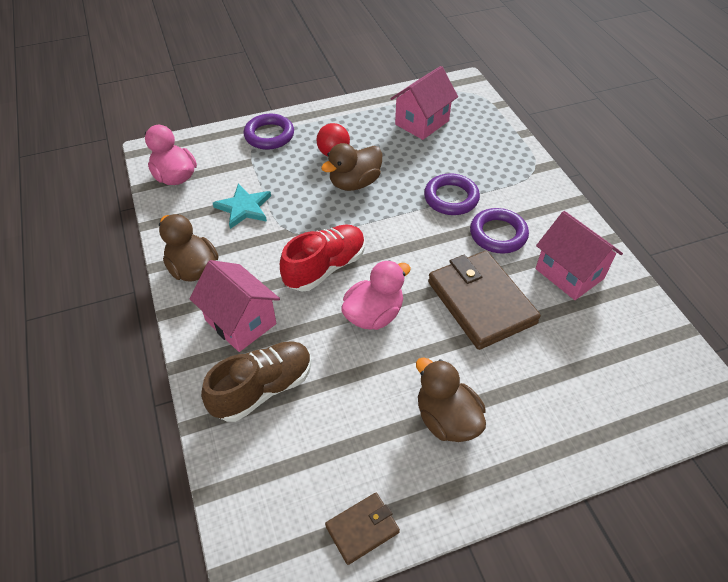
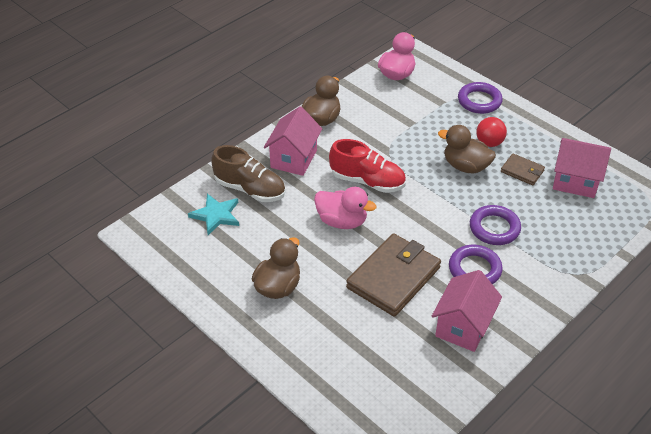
camera: 65 degrees right, 5 degrees down
turquoise star [213,183,271,229] -> turquoise star moved to [188,194,239,235]
brown wallet [325,493,400,565] -> brown wallet moved to [501,153,545,185]

